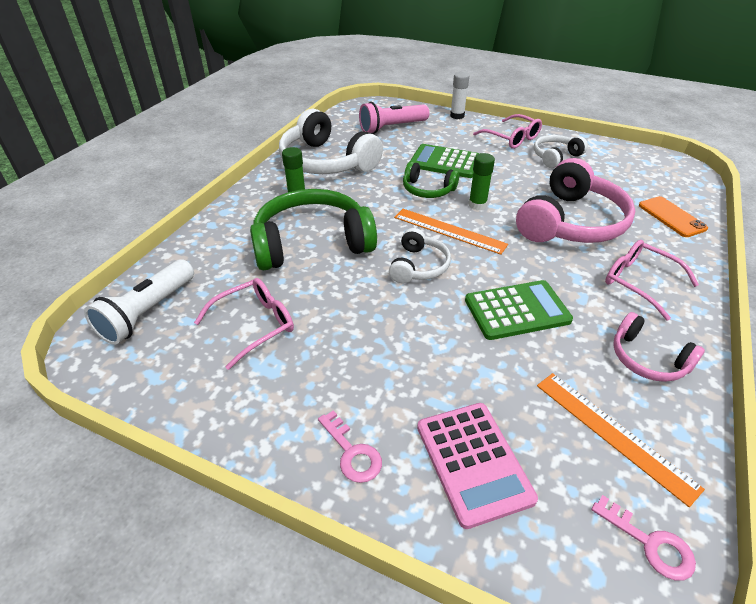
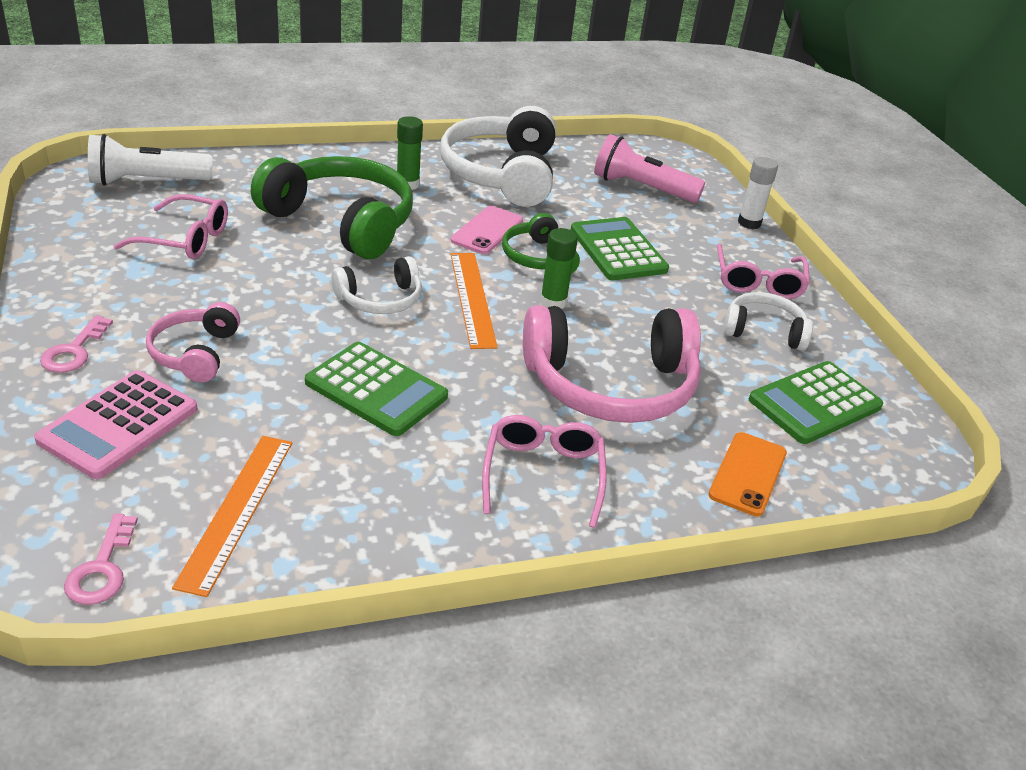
camera: 45 degrees right, 5 degrees down
pink headphones [613,312,705,382] -> pink headphones moved to [146,302,240,382]
none -> pink phone [451,206,523,254]
none -> green calculator [749,361,883,444]

